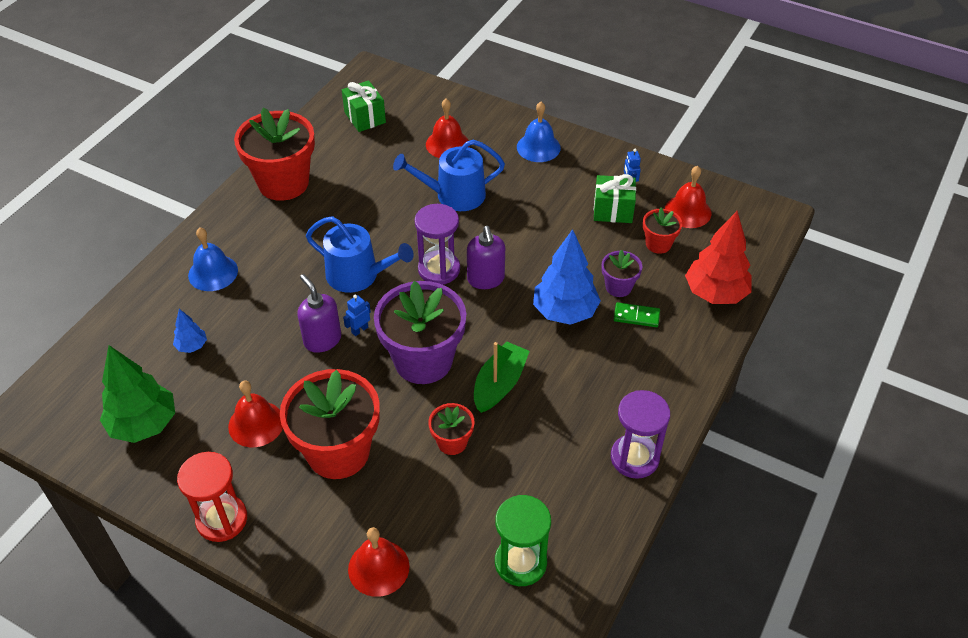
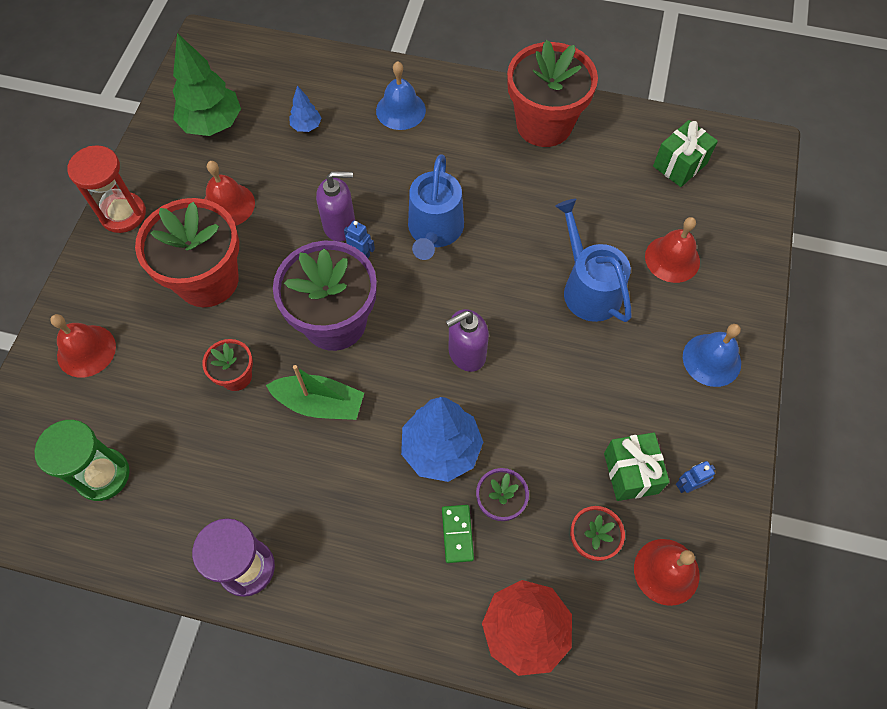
camera: 75 degrees right, 15 degrees up
purple soap dispenser [297,274,341,353] -> purple soap dispenser turned 45 degrees clockwise [316,171,355,242]
purple hourglass [415,204,460,285] -> none

